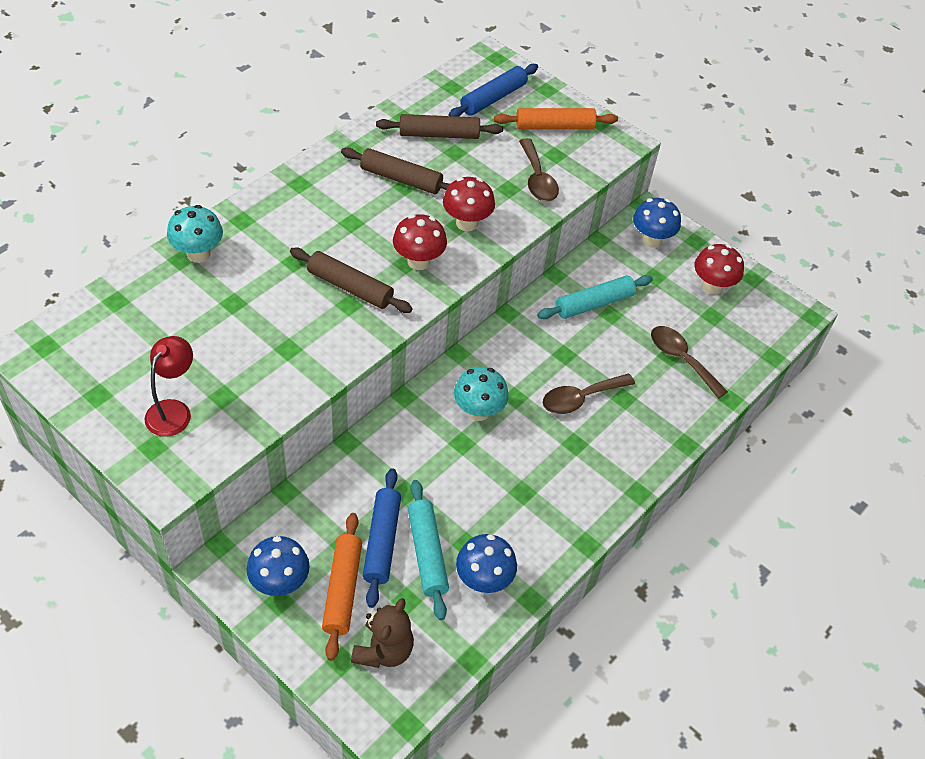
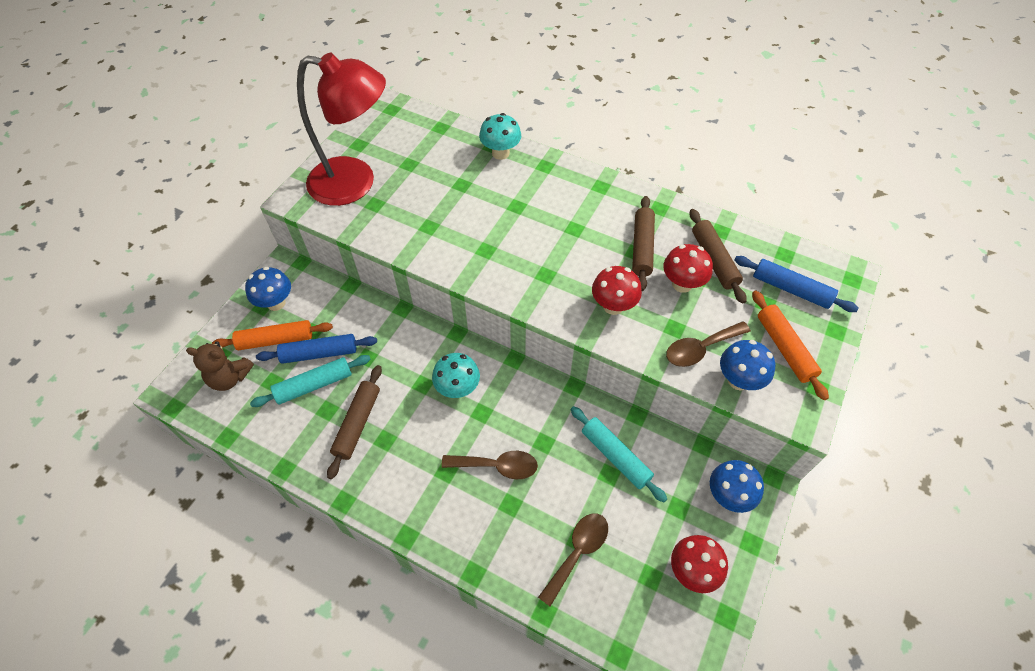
camera: 80 degrees right, 5 degrees up
red lamp [145,336,193,437] -> red lamp [297,53,386,206], size x2.11
brown rolling pin [290,248,413,313] -> brown rolling pin moved to [327,365,382,479]
red mushroom [393,214,447,270] -> red mushroom moved to [663,244,713,293]
blue mushroom [456,534,517,593] -> blue mushroom moved to [720,340,775,390]
brown spoon [543,374,635,414] -> brown spoon turned 135 degrees clockwise [441,451,538,479]

